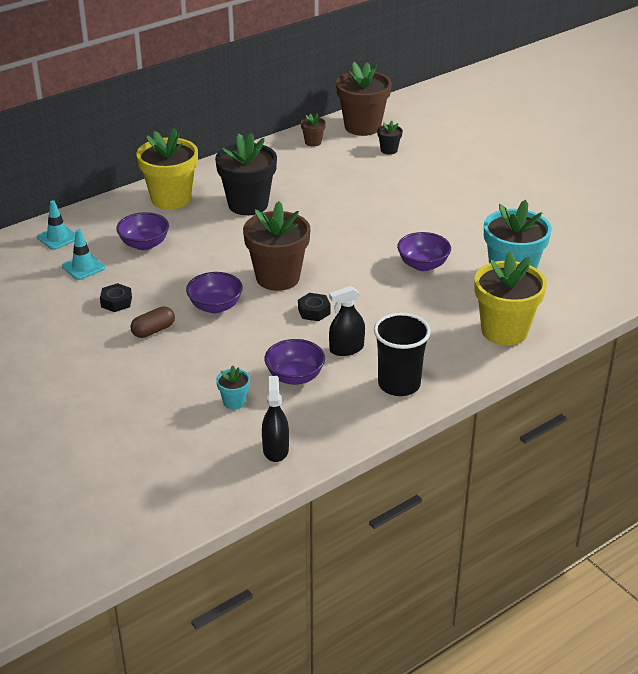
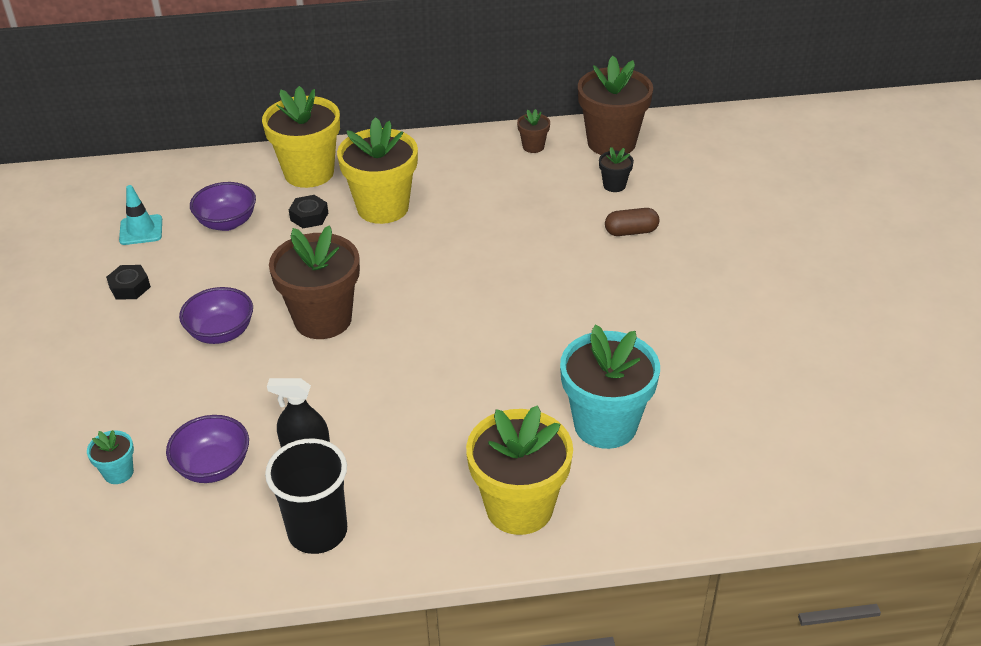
camera: 30 degrees right, 5 degrees up
turquoise traffic cone [37,200,75,250] -> none
brown capsule [130,306,175,338] -> brown capsule moved to [605,208,660,236]
black flower pot [215,133,277,215] -> yellow flower pot [337,117,418,224]
black spray bottle [262,376,289,462] -> none
black nut [298,293,331,321] -> black nut moved to [289,195,328,228]
purple bowl [397,232,451,271] -> none

